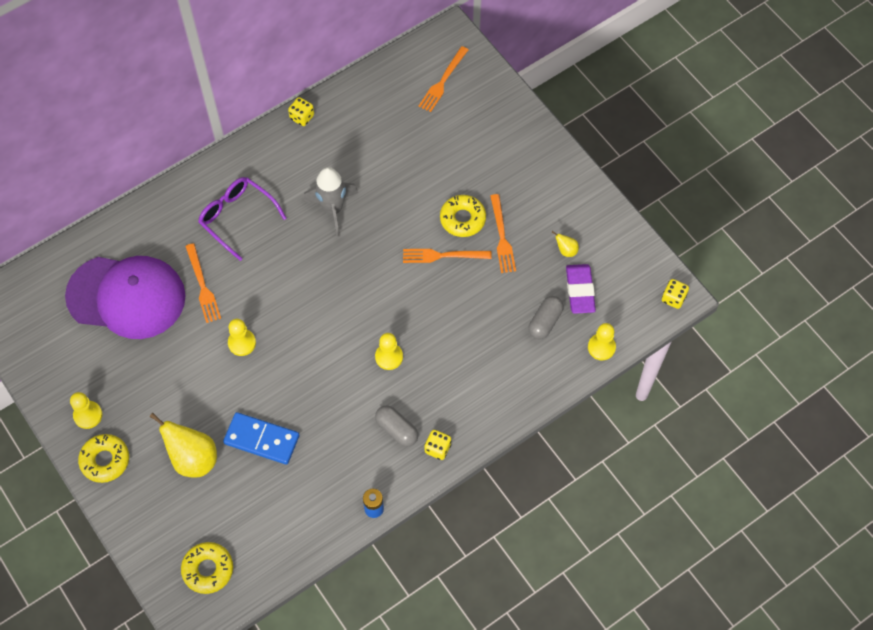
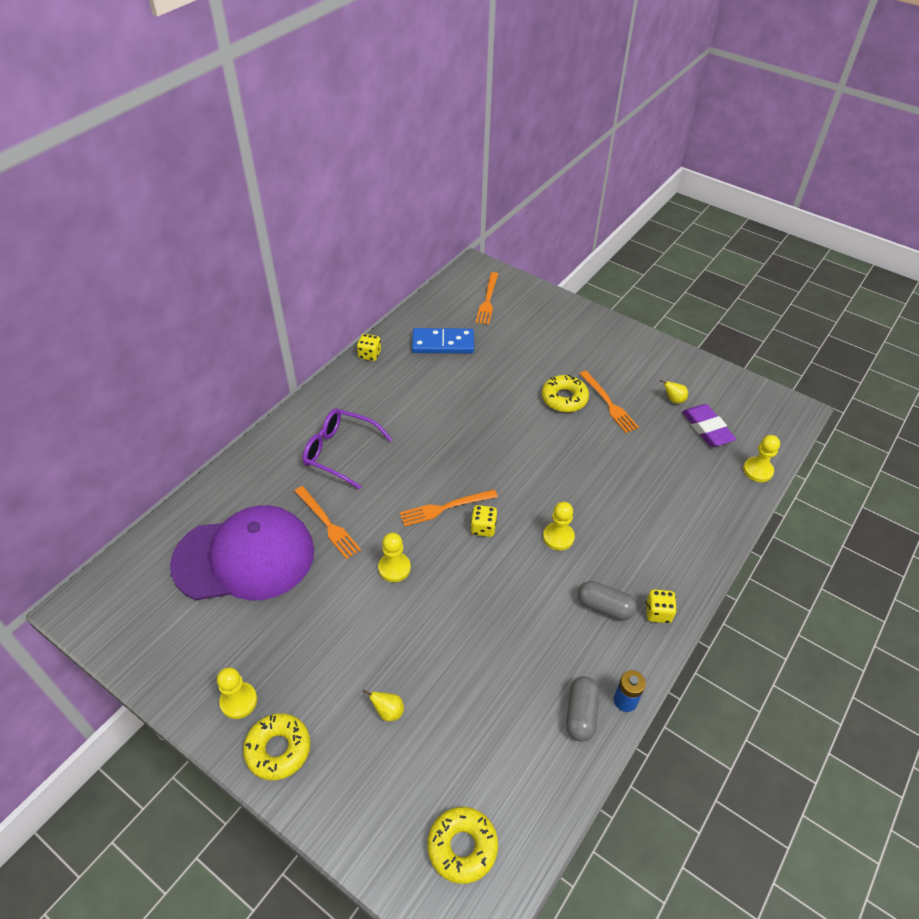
camera: 20 degrees left, 15 degrees down
yellow pear [150,413,217,478] -> yellow pear [363,690,404,721], size x0.45
blue domino [223,412,299,465] -> blue domino moved to [412,328,474,354]
grey rocket [303,167,358,238] -> none
orange fork [403,249,492,263] -> orange fork moved to [400,489,498,527]
grey capsule [528,296,564,340] -> grey capsule moved to [566,676,599,742]
yellow dice [662,279,689,309] -> yellow dice moved to [470,505,497,537]

